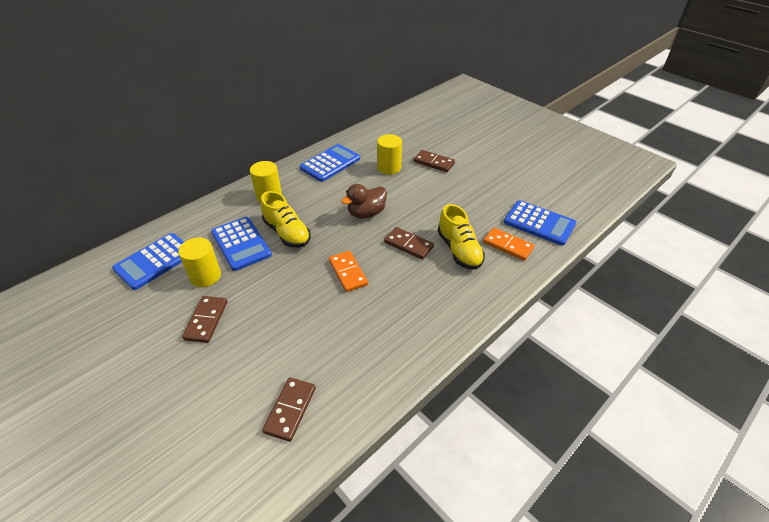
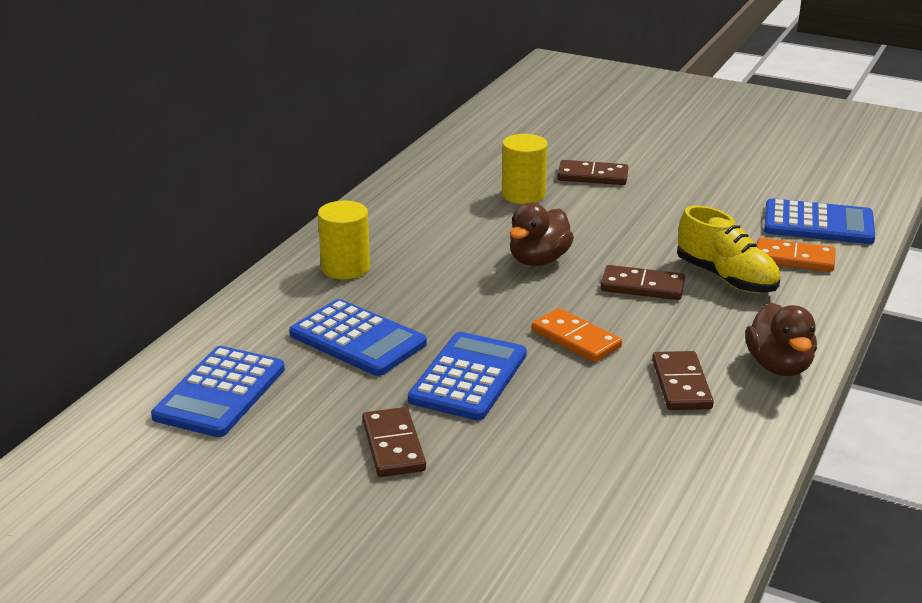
camera: 20 degrees left, 15 degrees down
yellow cylinder [178,237,221,287] -> none
yellow shoe [261,191,311,248] -> none
brown domino [262,377,316,442] -> brown domino moved to [652,351,714,410]
blue calculator [300,144,360,182] -> blue calculator moved to [408,332,527,420]
none -> brown duck [745,303,817,376]

